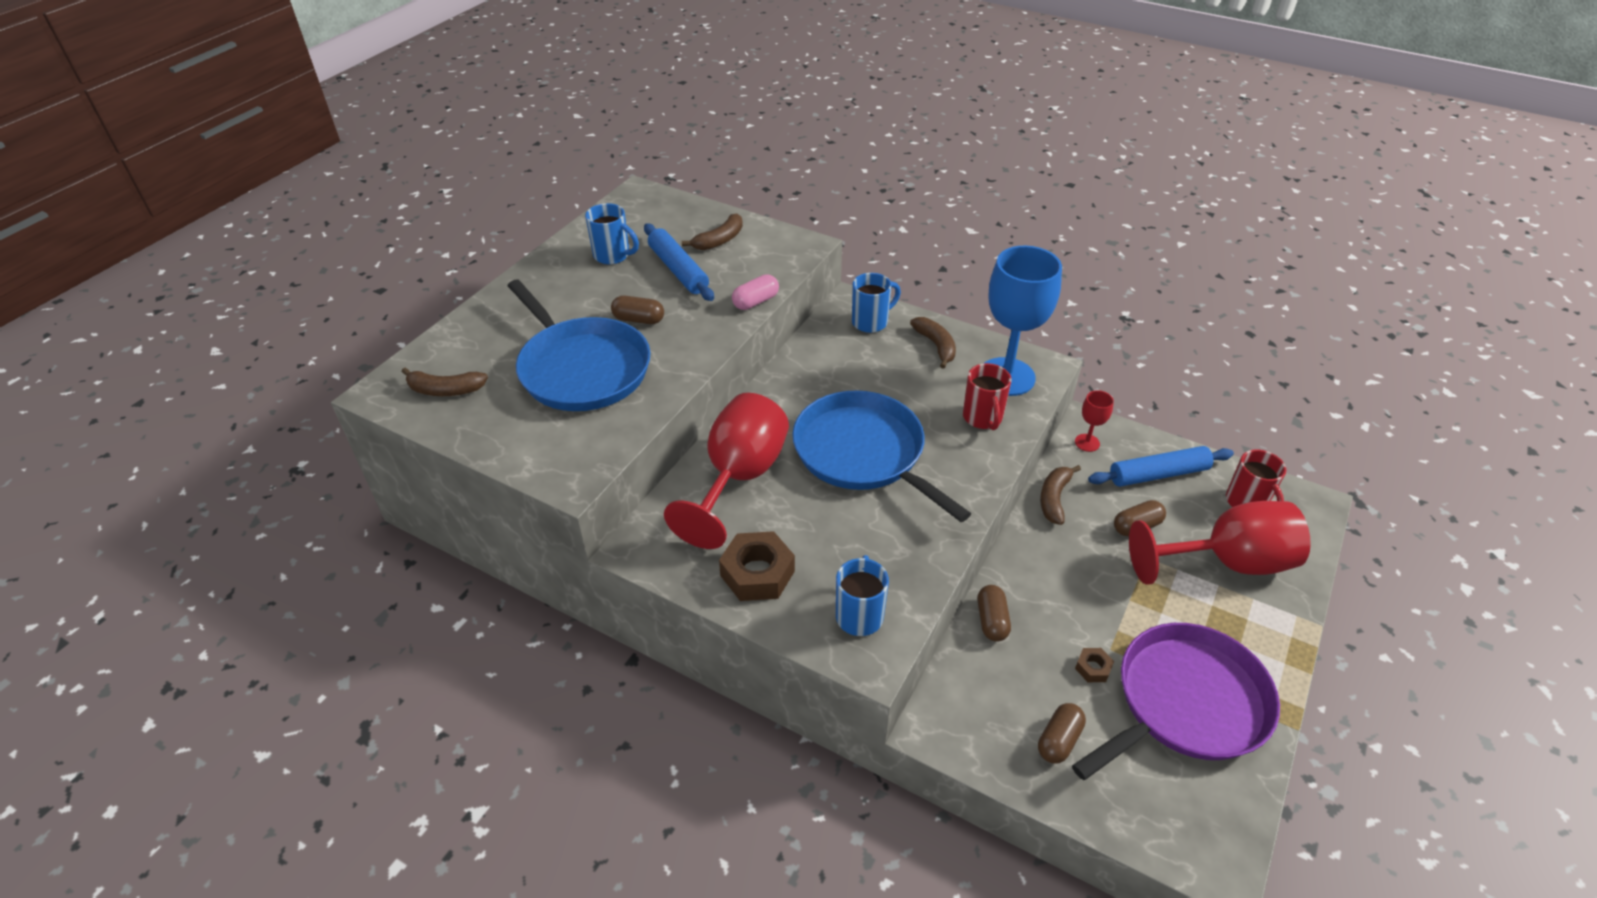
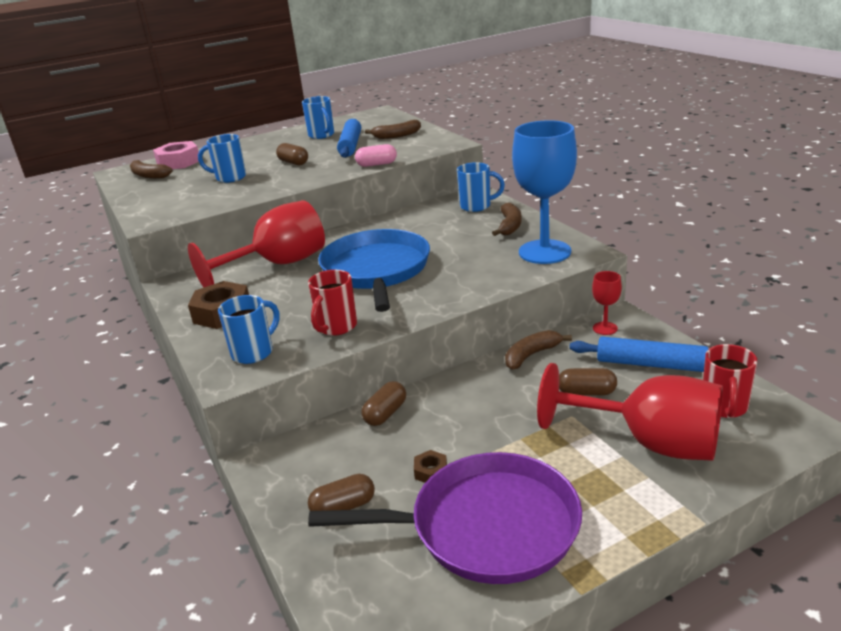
camera: 35 degrees right, 15 degrees down
blue pan [507,280,651,411] -> blue mug [198,134,246,183]
red mug [963,363,1011,430] -> red mug moved to [308,270,357,336]
none -> pink nut [153,141,199,169]

